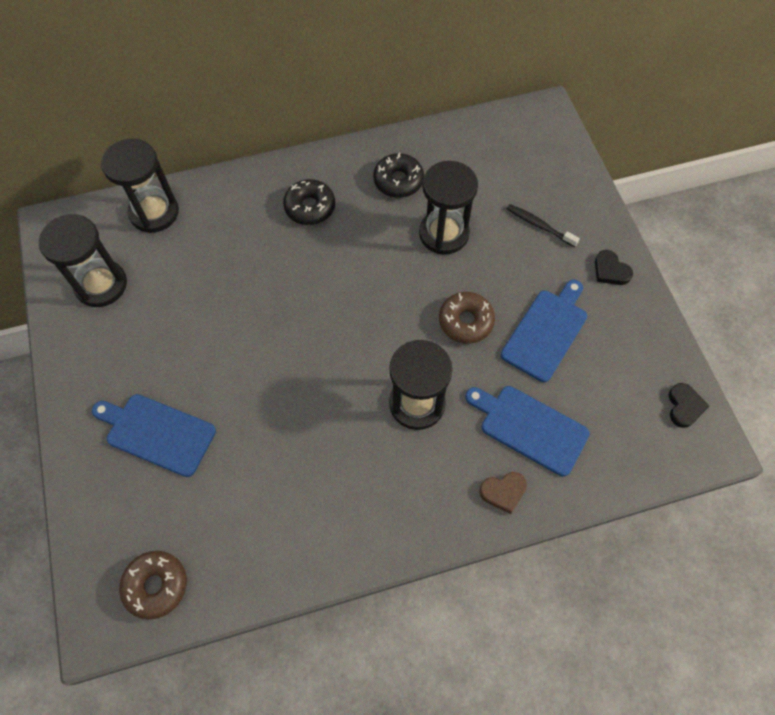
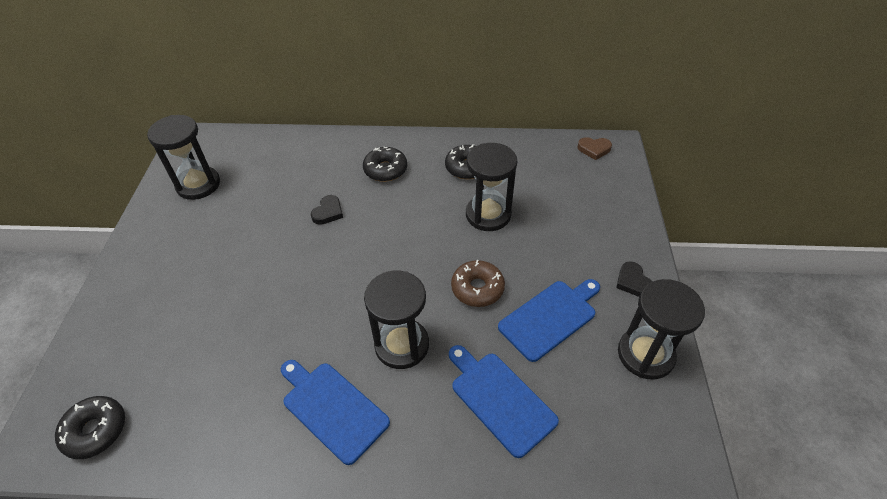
camera: 20 degrees right, 15 degrees down
blue cutting board [92,394,216,477] -> blue cutting board moved to [281,360,390,465]
black hourglass [101,139,179,233] -> black hourglass moved to [618,279,705,380]
brown donut [119,551,187,620] -> black donut [55,396,125,459]
brown heart [479,472,527,514] -> brown heart moved to [577,137,612,160]
black toothbrush [507,204,580,247] -> none
black heart [669,383,709,428] -> black heart moved to [311,195,343,225]

